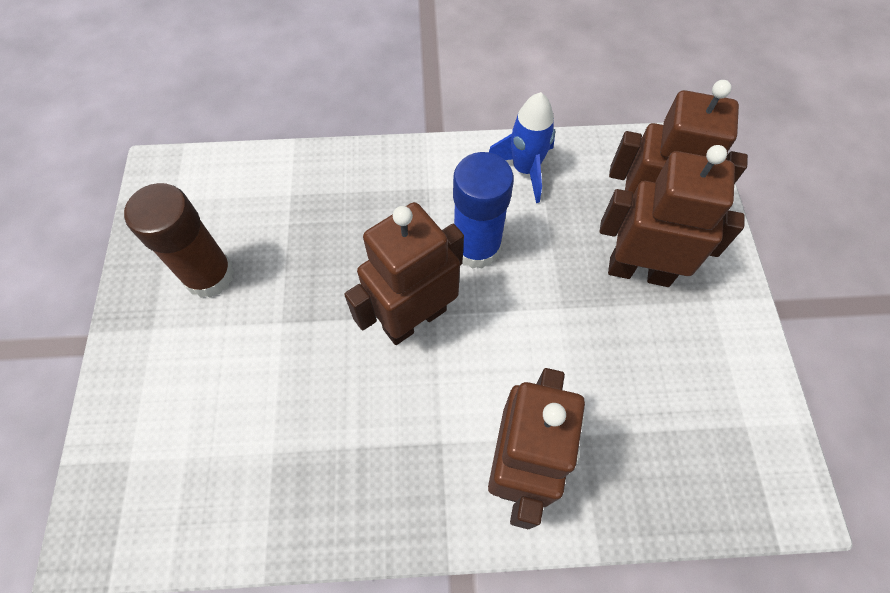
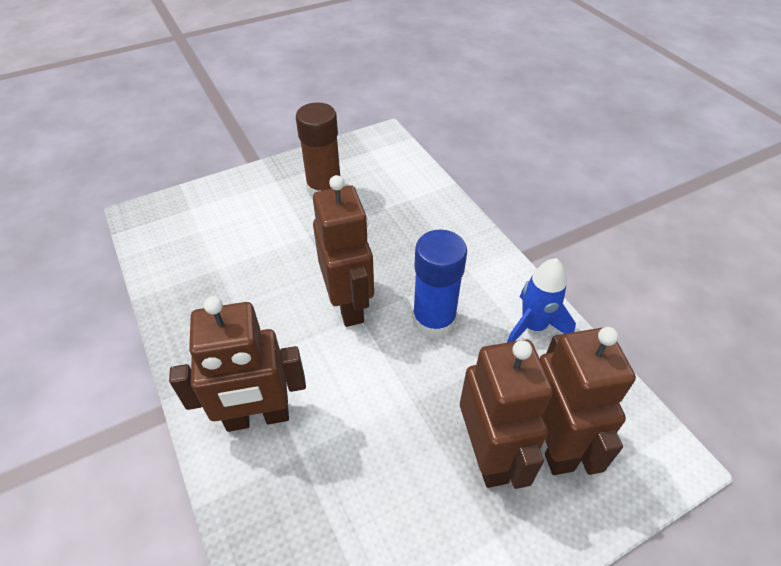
camera: 65 degrees right, 15 degrees down
brown robot [344,202,464,345] -> brown robot turned 45 degrees clockwise [313,175,374,327]

